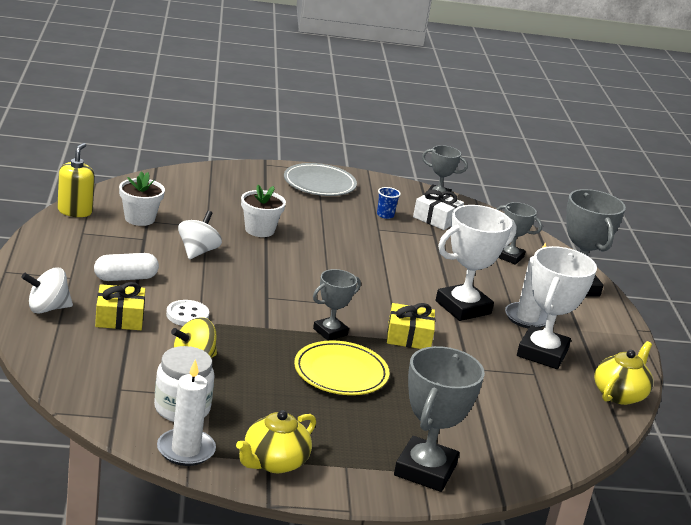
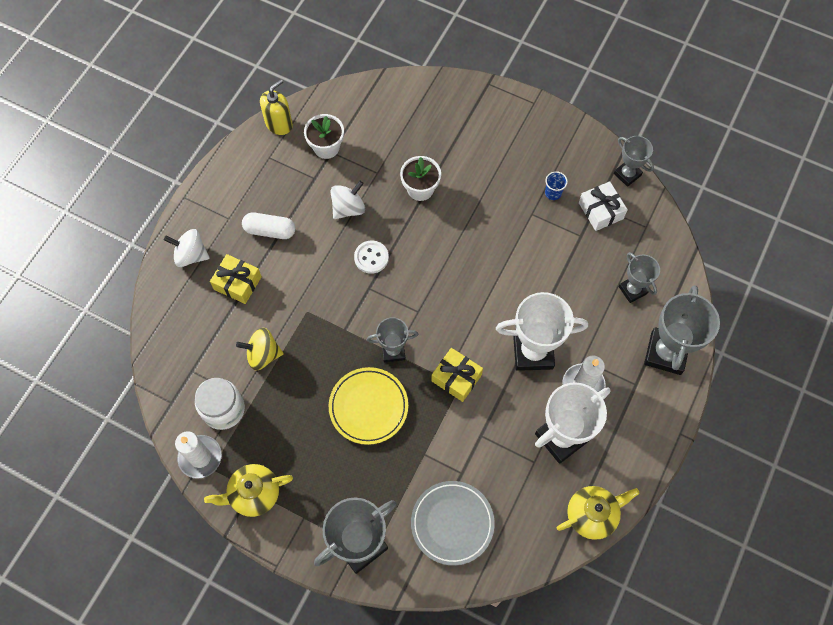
camera: 35 degrees right, 40 degrees up
white button [166,300,209,326] -> white button moved to [354,240,389,274]
grey plate [284,163,357,196] -> grey plate moved to [411,481,495,566]

